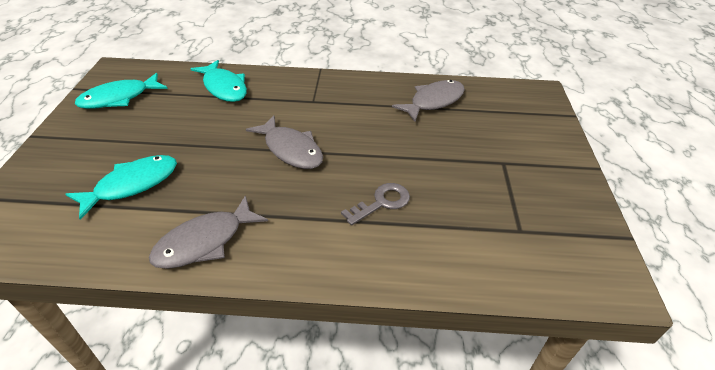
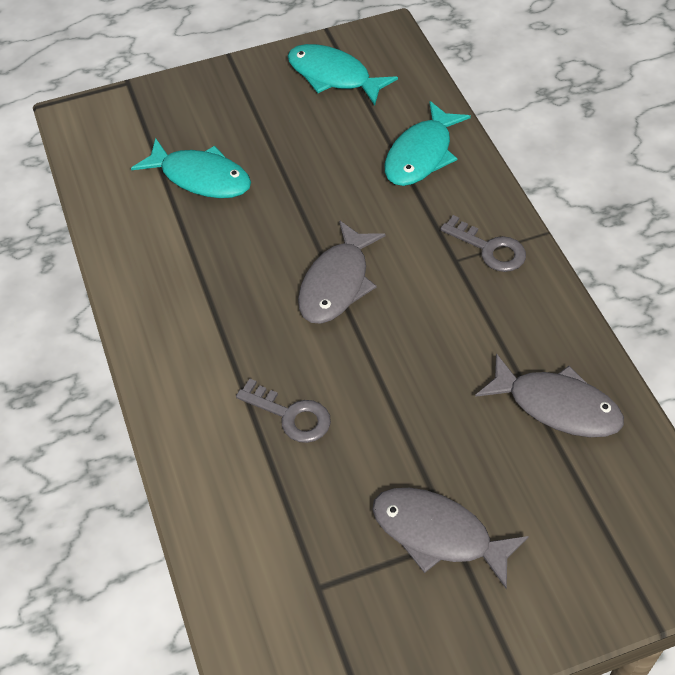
camera: 70 degrees right, 10 degrees up
grey fish [149,195,268,269] -> grey fish moved to [372,488,529,589]
none -> grey key [440,215,526,272]

